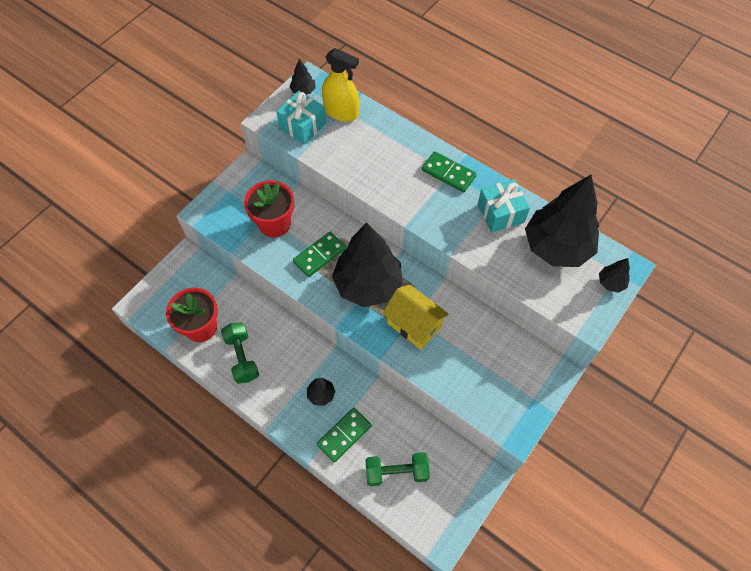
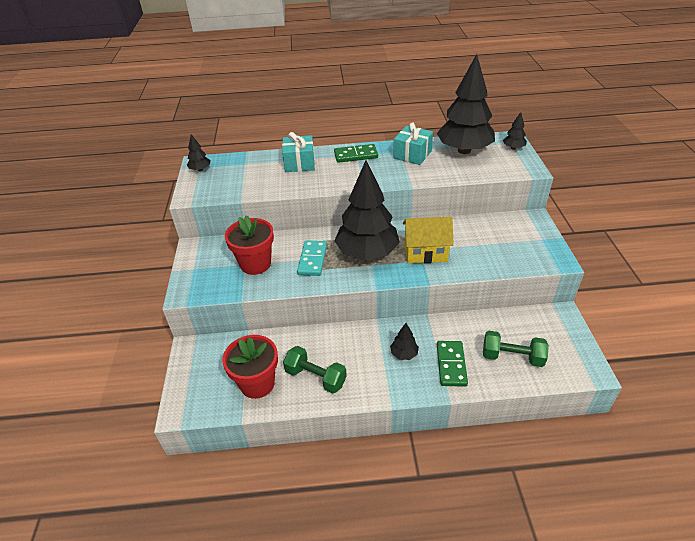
camera: 40 degrees left, 20 degrees down
turquoise gift [276,91,326,144] -> turquoise gift moved to [282,132,315,172]
green domino [293,232,346,277] -> turquoise domino [297,240,327,276]
yellow spray bottle [322,48,359,122] -> none
green dumbbell [365,452,430,486] -> green dumbbell turned 60 degrees clockwise [483,331,549,367]

